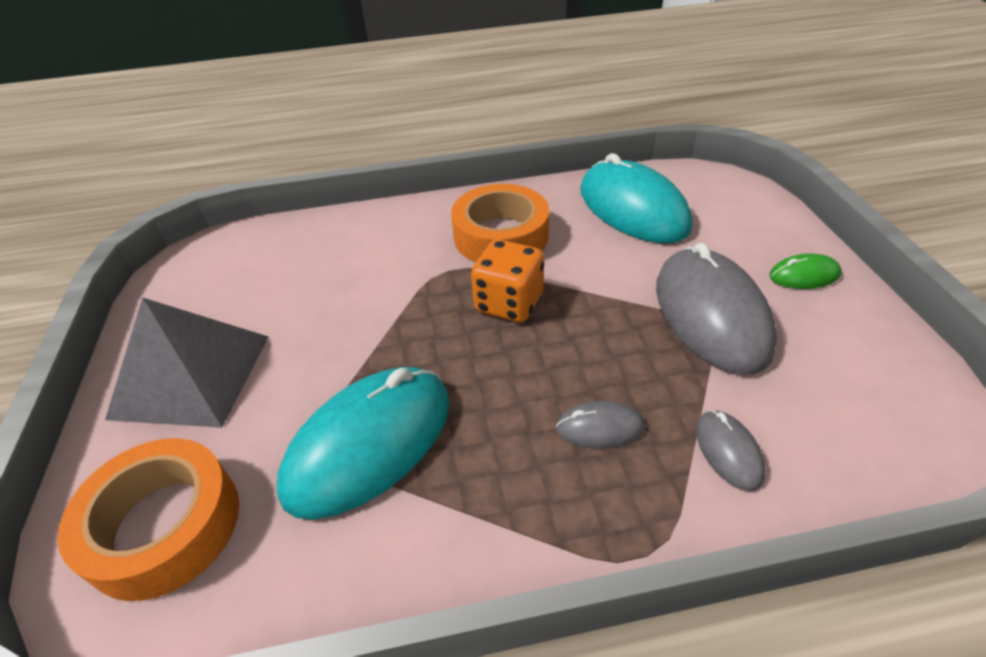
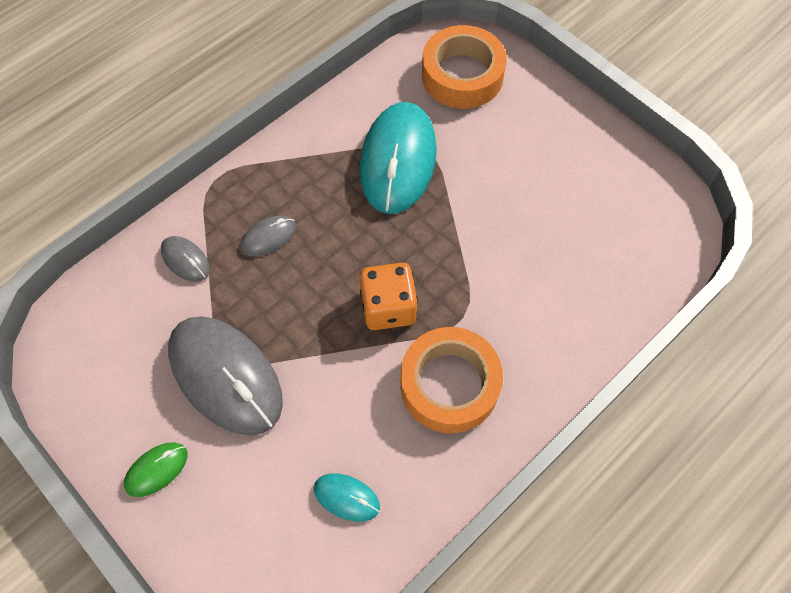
camera: 145 degrees right, 20 degrees up
grey pyramid [105,297,269,428] -> none
turquoise mouse [580,153,692,243] -> turquoise mouse [314,474,380,522], size x0.45

